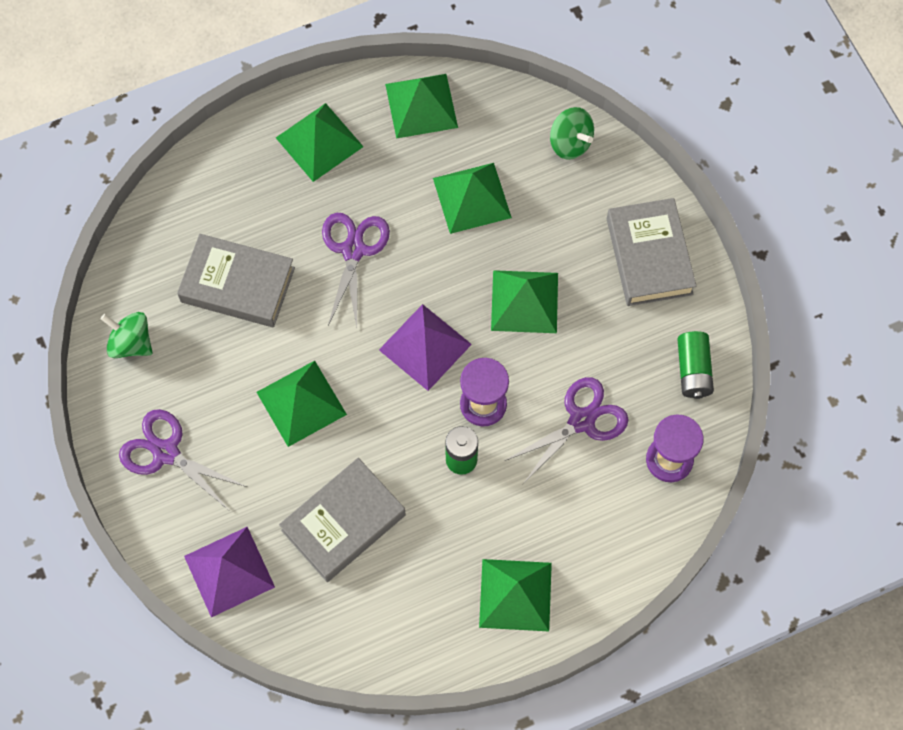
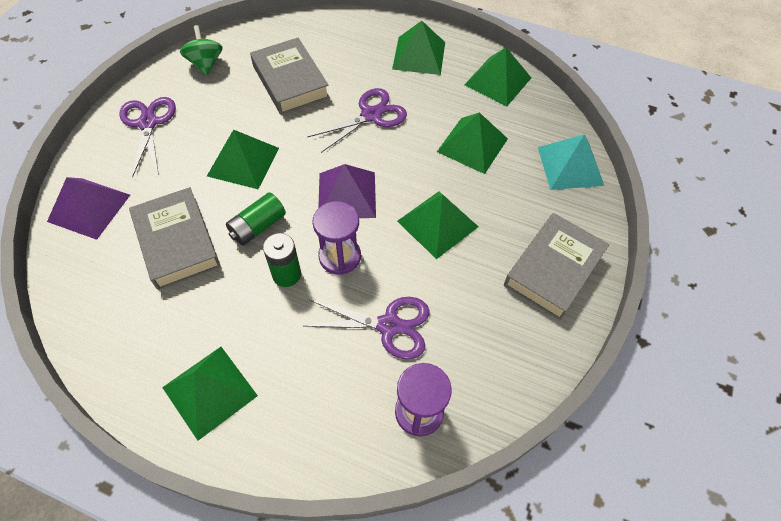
camera: 45 degrees right, 10 degrees down
grey book [279,458,406,582] -> grey book turned 60 degrees clockwise [129,187,221,290]
green spinning top [550,107,594,160] -> turquoise pyramid [538,134,604,190]
green battery [677,331,714,399] -> green battery moved to [226,192,286,246]

